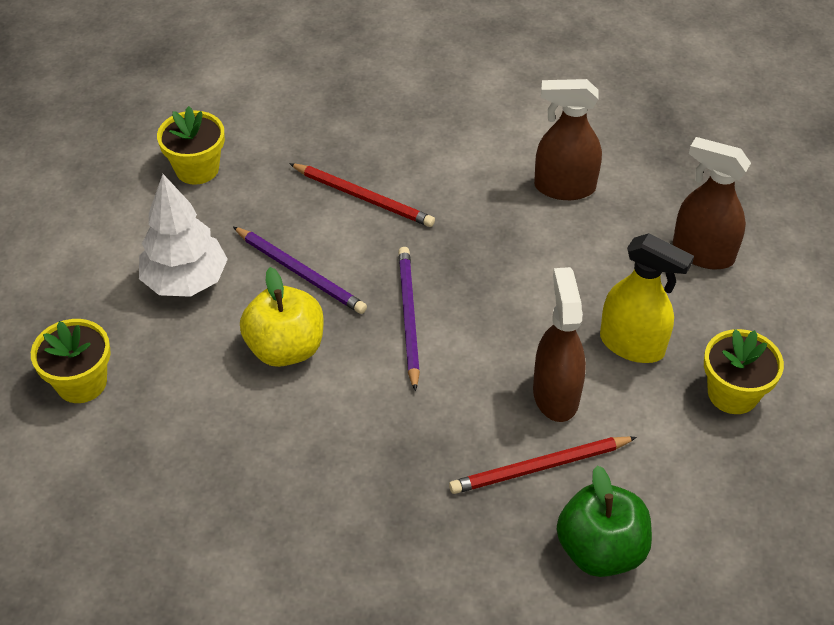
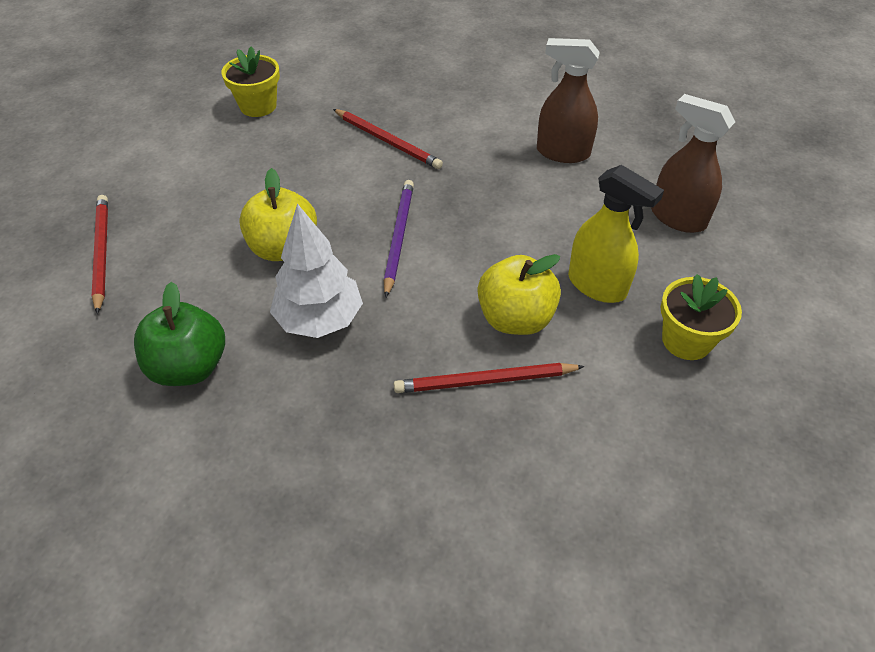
camera: 10 degrees right, 0 degrees up
yellow flower pot [31,319,111,403] -> red pencil [91,195,108,314]
white tree [139,174,228,297] -> white tree moved to [270,204,363,338]
purple pencil [233,227,367,314] -> none
brown spray bottle [533,267,586,422] -> yellow apple [478,254,561,335]
green apple [557,465,652,577] -> green apple moved to [134,282,225,386]

